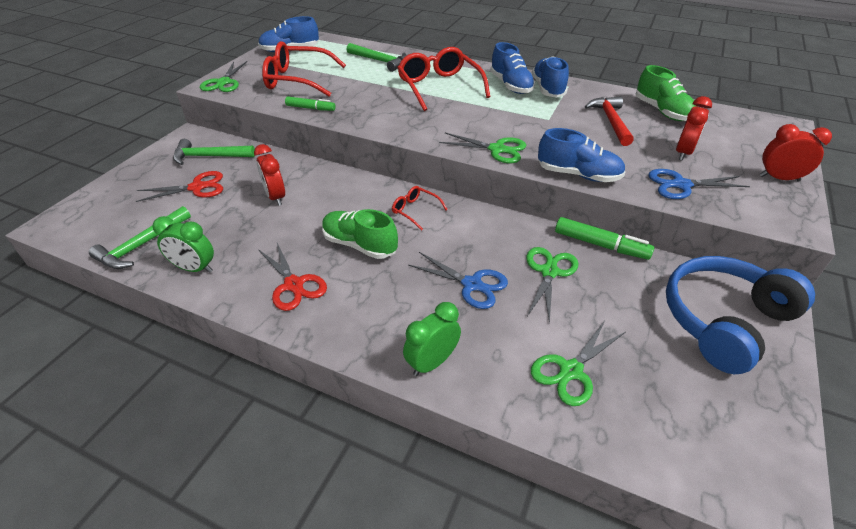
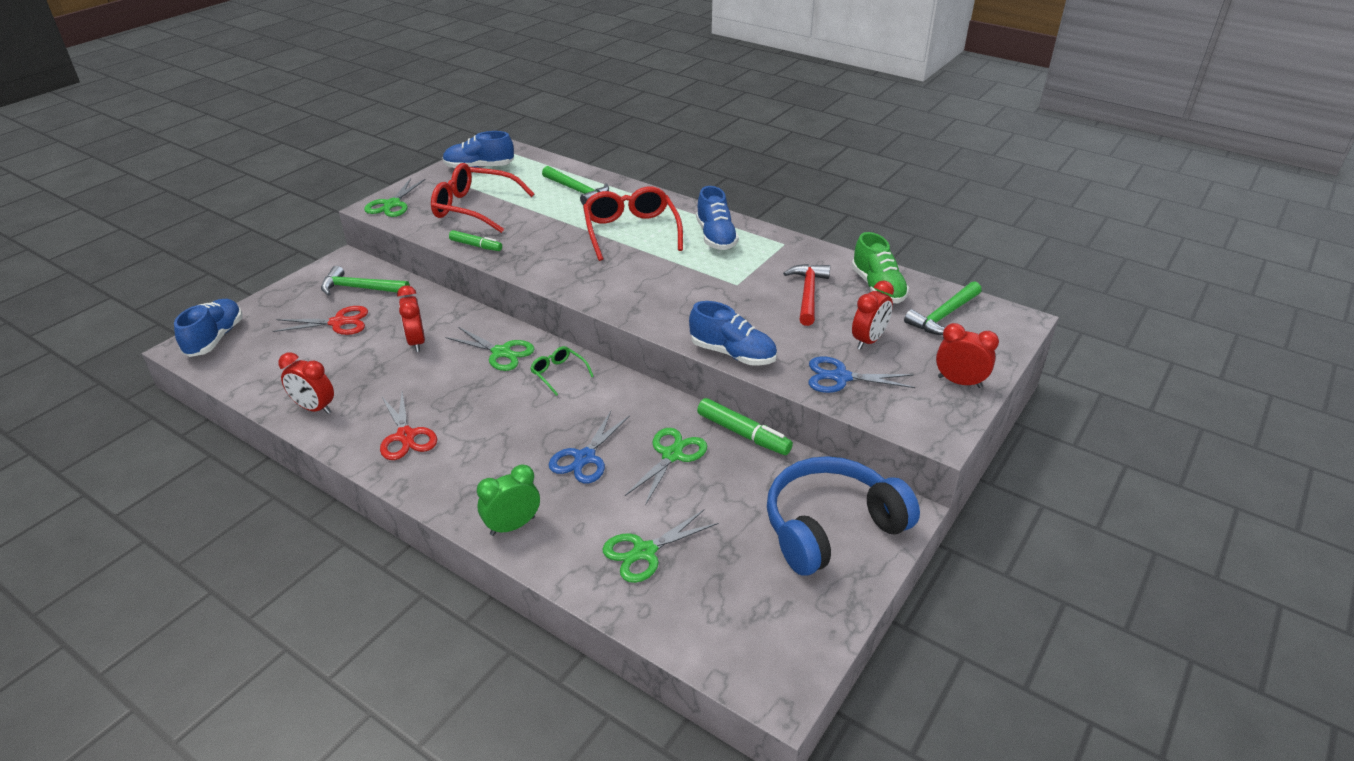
camera: 10 degrees right, 5 degrees down
green hammer [89,206,191,269] -> green hammer moved to [904,281,982,335]
green clock [153,216,214,273] -> red clock [278,352,334,414]
green shoe [322,209,398,259] -> none
red glasses [392,186,448,231] -> green glasses [530,346,594,396]
blue scissors [408,252,508,309] -> blue scissors turned 75 degrees clockwise [548,411,630,483]
green scissors [439,133,526,163] -> green scissors moved to [445,327,535,371]
blue shoe [532,56,569,98] -> blue shoe moved to [174,299,242,357]

